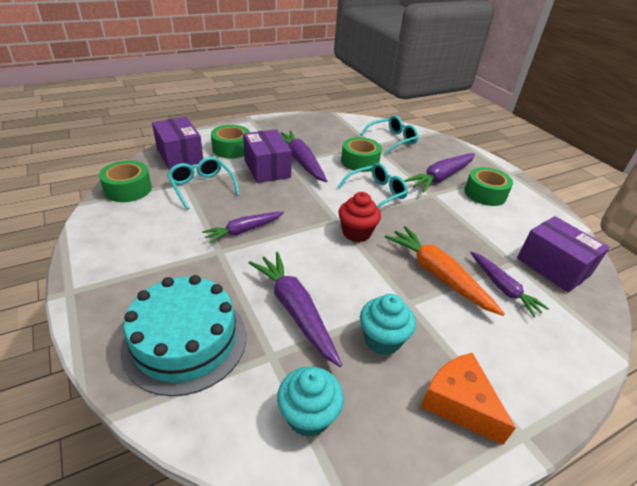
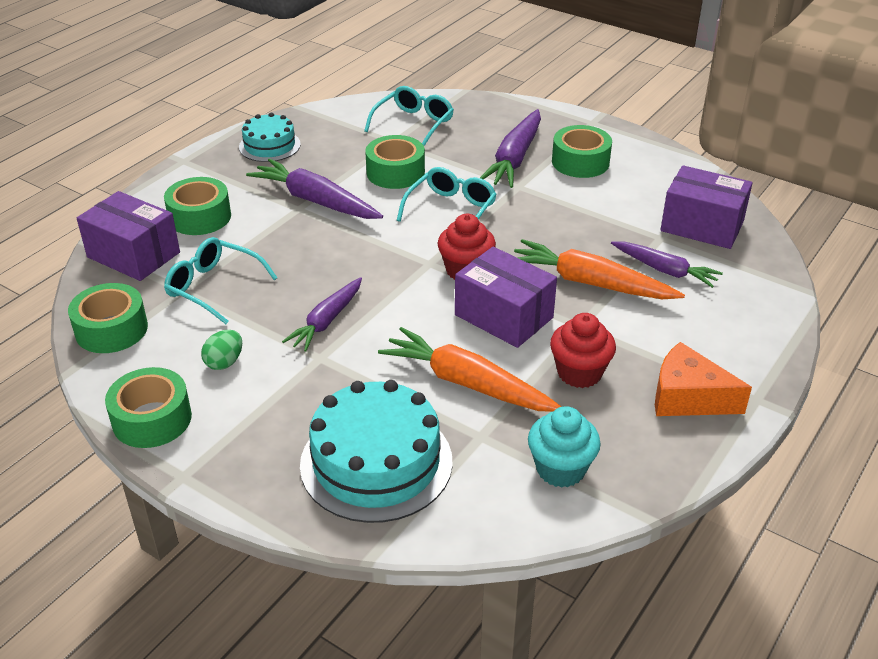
camera: 25 degrees left, 0 degrees up
purple box [243,129,292,183] -> purple box moved to [455,247,557,348]
purple carrot [249,252,342,367] -> orange carrot [378,327,562,412]
turquoise cupcake [360,294,416,355] -> red cupcake [550,313,616,388]
none -> green tape [105,367,192,448]
none -> green egg [201,330,242,370]
none -> turquoise cake [239,113,301,162]

